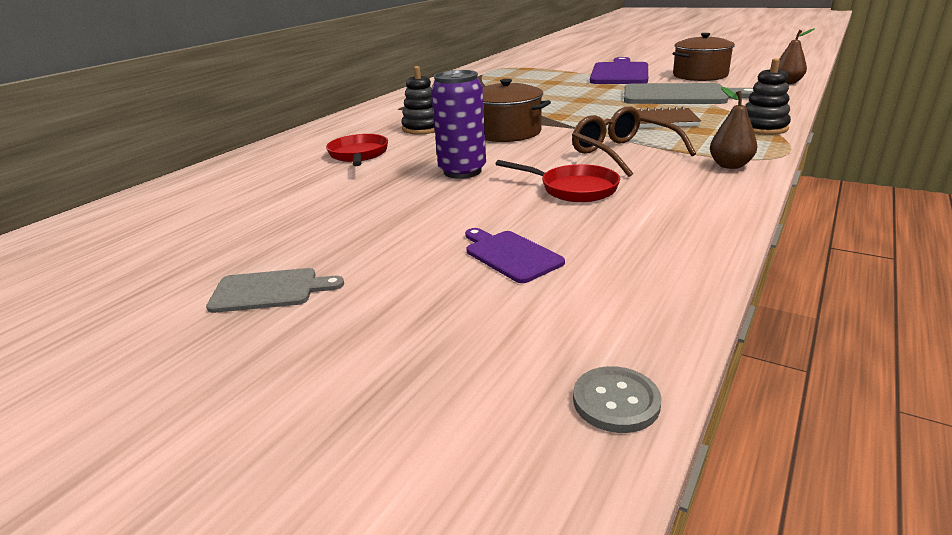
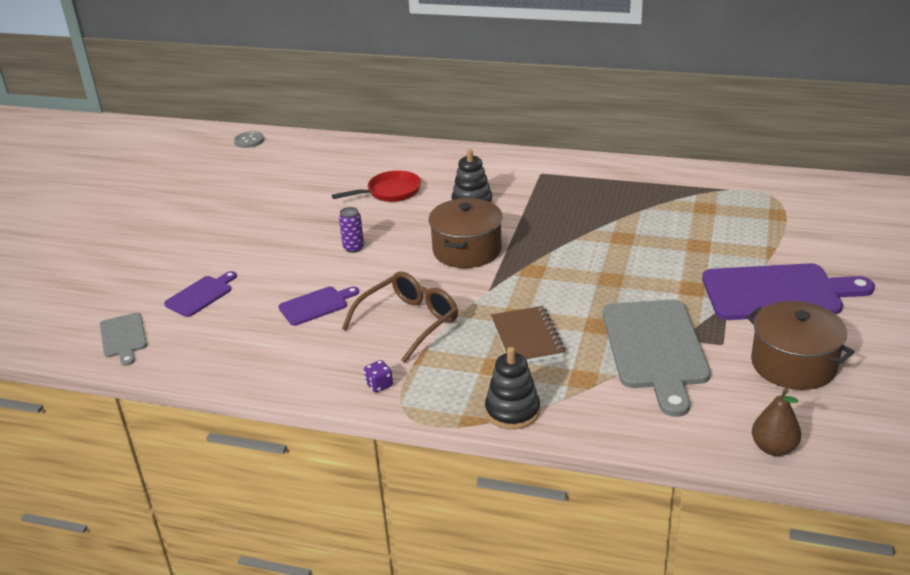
camera: 75 degrees right, 5 degrees up
grey cutting board [206,268,344,313] -> grey cutting board moved to [100,313,147,366]
purple can [431,70,486,179] -> purple can [339,207,364,253], size x0.53
red pan [496,160,620,202] -> purple cutting board [278,286,359,326]
grey button [573,366,662,433] -> grey button moved to [234,131,264,148]
brown pear [710,87,757,169] -> purple dice [364,360,393,392]

